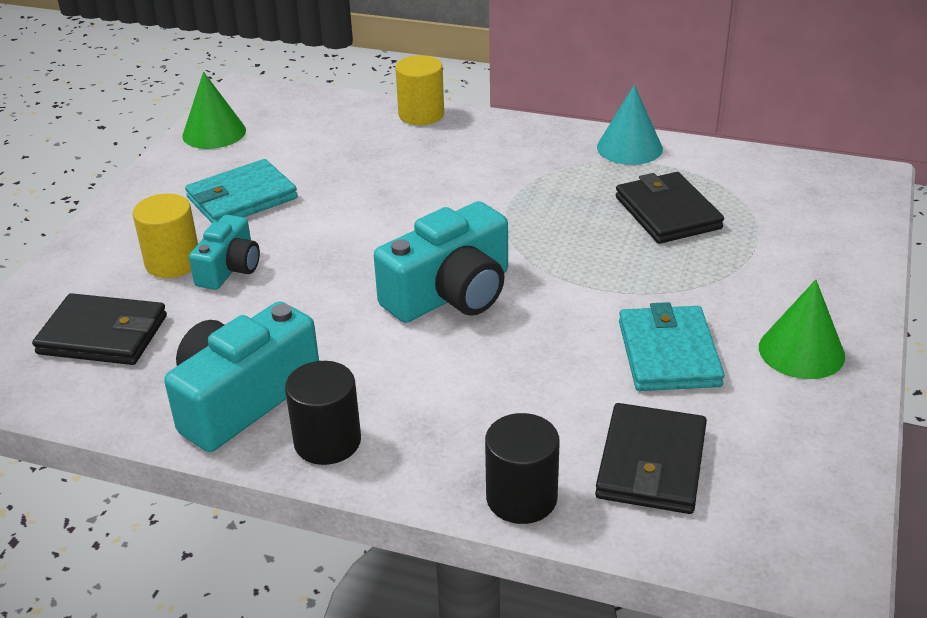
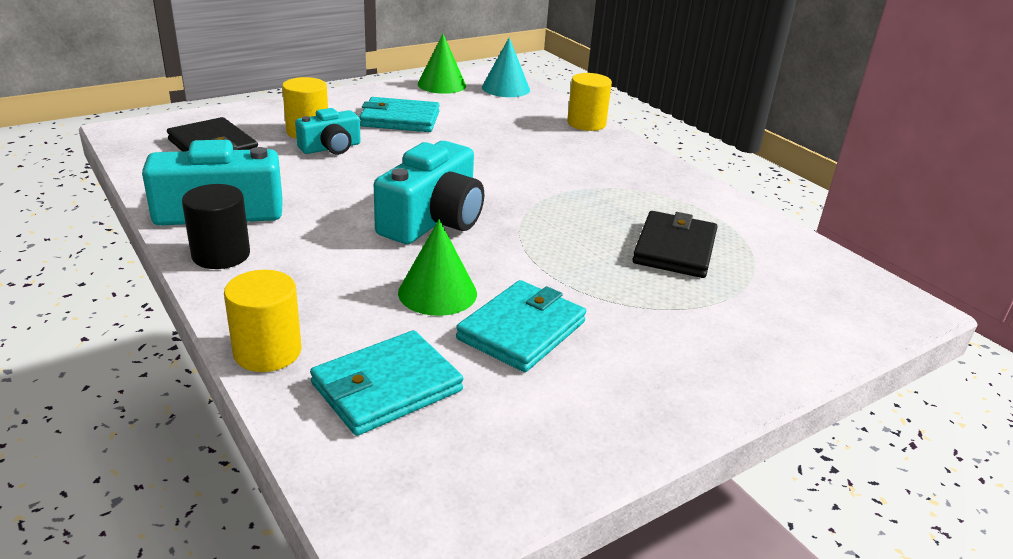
camera: 35 degrees right, 5 degrees down
turquoise camera [374,201,508,323] -> turquoise camera turned 60 degrees counterclockwise [374,141,484,244]
black cylinder [485,413,560,524] -> yellow cylinder [224,270,301,372]
black wallet [595,403,707,514] -> turquoise wallet [310,330,464,436]
turquoise cone [597,85,663,165] -> turquoise cone moved to [482,37,530,97]
green cone [759,280,845,379] -> green cone moved to [398,219,477,316]

